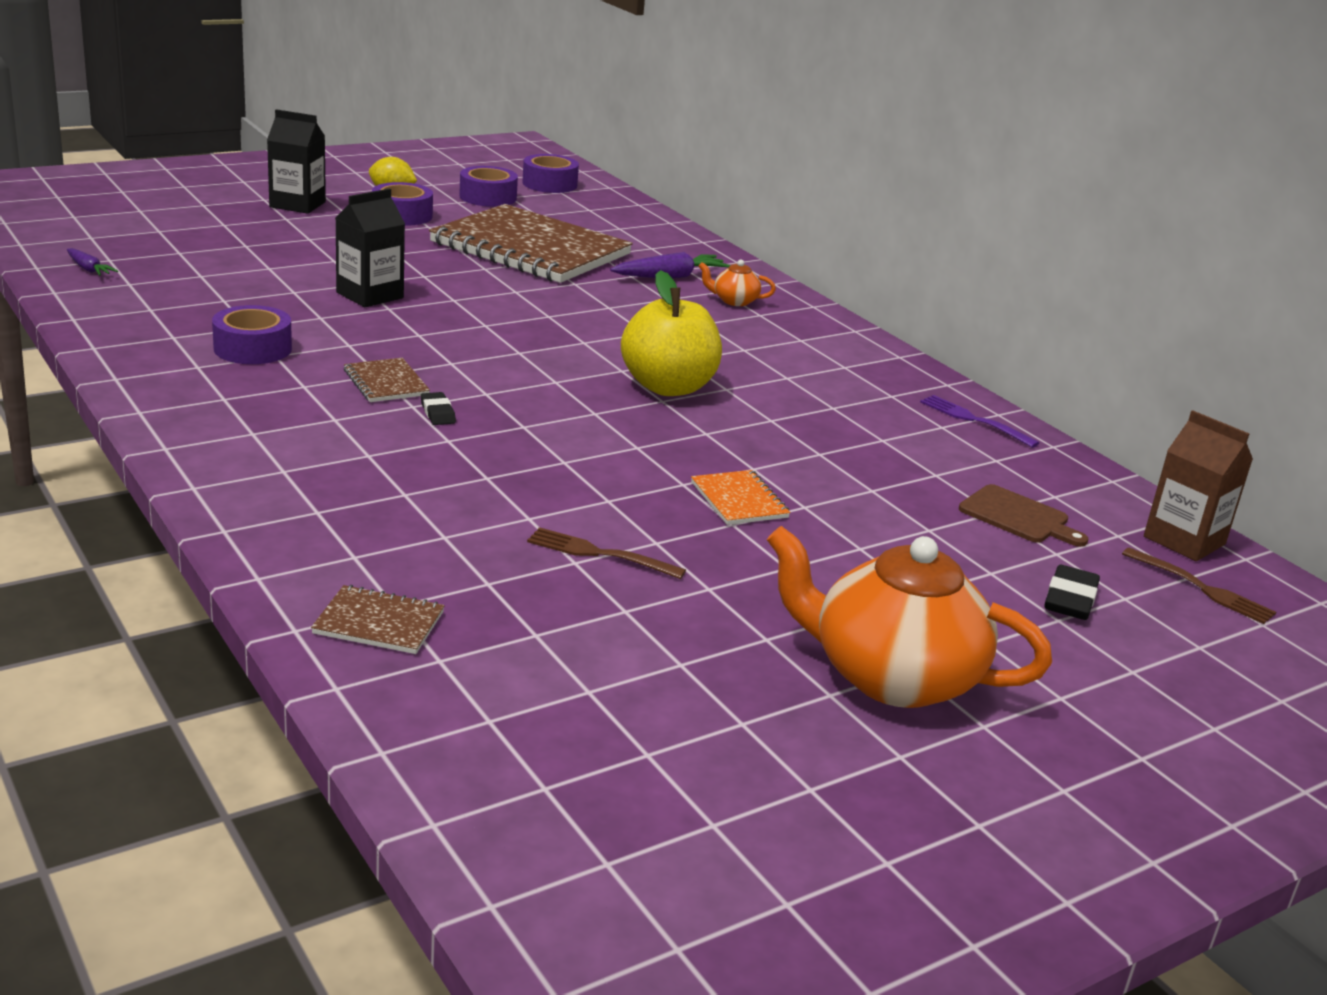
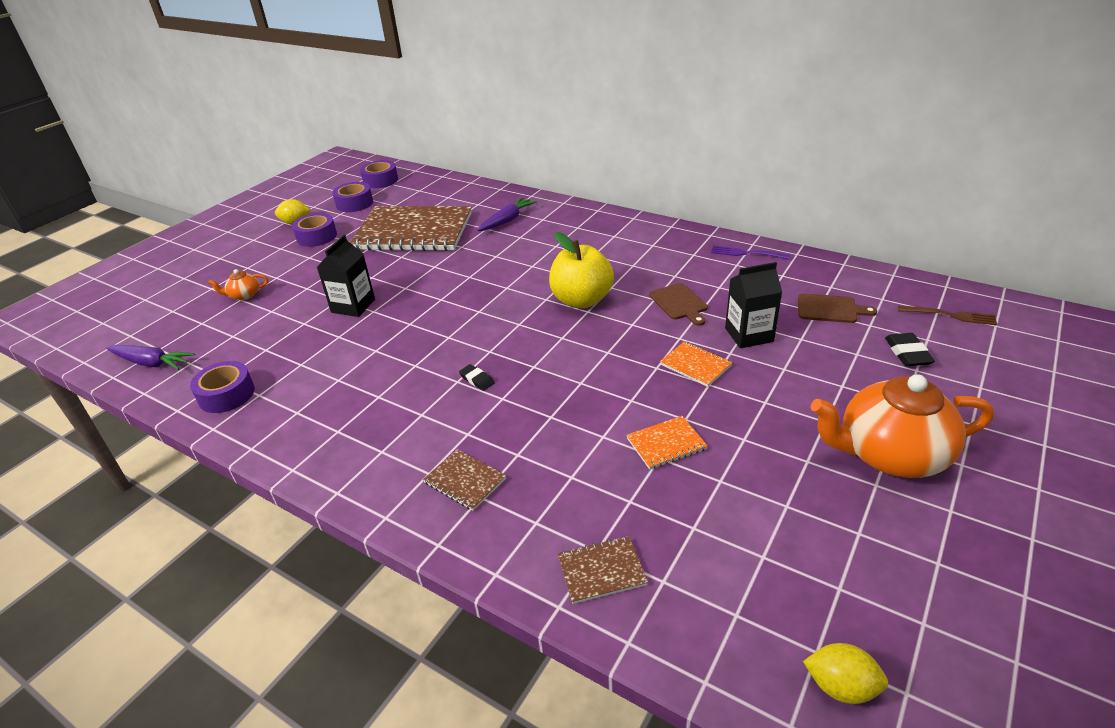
camera: 20 degrees left, 10 degrees up
purple carrot [67,248,118,276] -> purple carrot [106,345,195,370], size x1.70
purple tape [212,305,292,364] -> purple tape moved to [190,361,255,413]
black carton [267,109,326,214] -> black carton moved to [725,262,782,348]
brown notebook [344,358,430,402] -> brown notebook moved to [423,449,506,511]
brown fork [527,527,686,579] -> orange notebook [626,416,707,470]
orange teapot [698,260,776,306] -> orange teapot moved to [208,269,268,300]
brown carton [1144,410,1253,561] -> none
none -> brown cutting board [649,283,708,326]
none -> yellow lemon [803,643,888,704]

